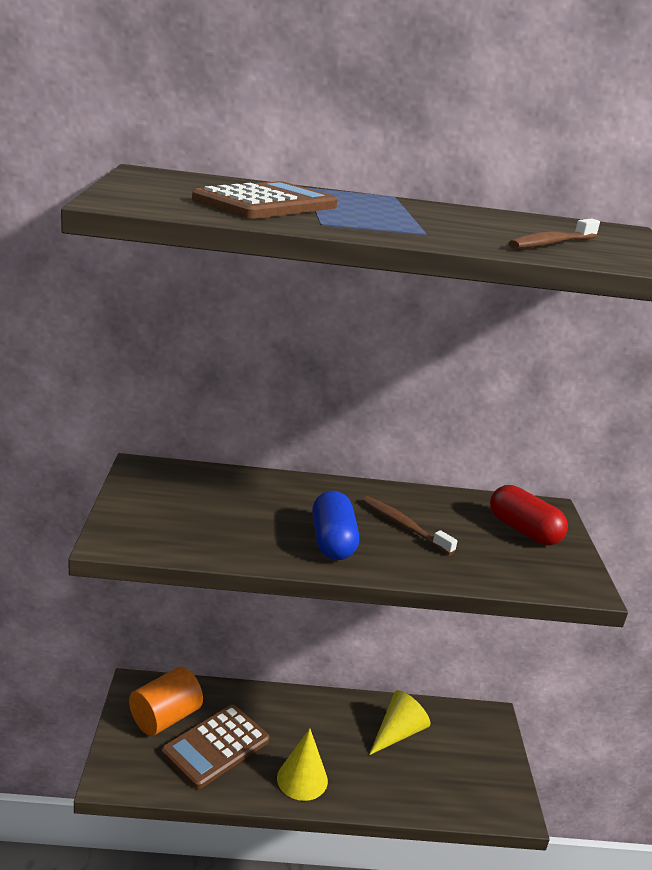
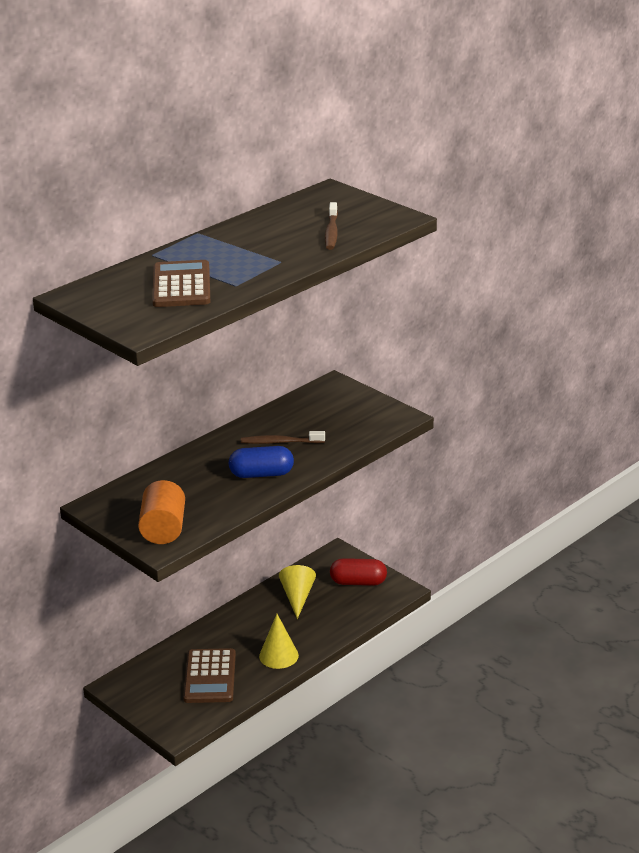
camera: 40 degrees left, 5 degrees up
orange cylinder [129,667,203,736] -> orange cylinder moved to [138,480,185,544]
blue capsule [312,491,359,560] -> blue capsule turned 45 degrees counterclockwise [229,446,294,478]
red capsule [490,485,568,545] -> red capsule moved to [330,558,387,586]

